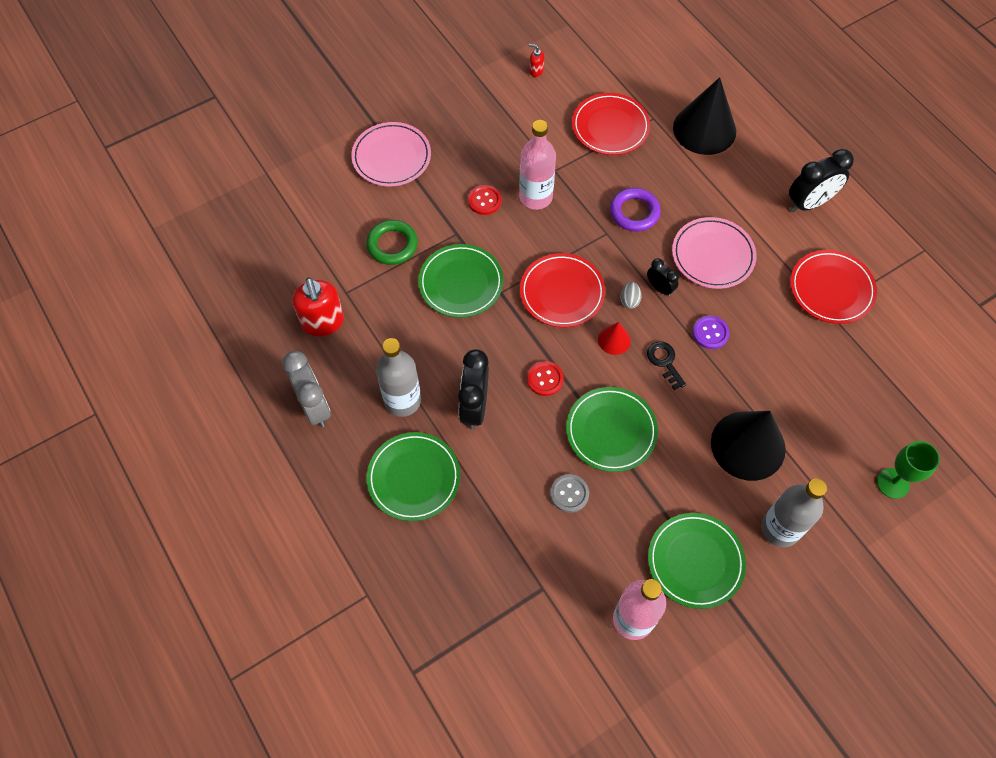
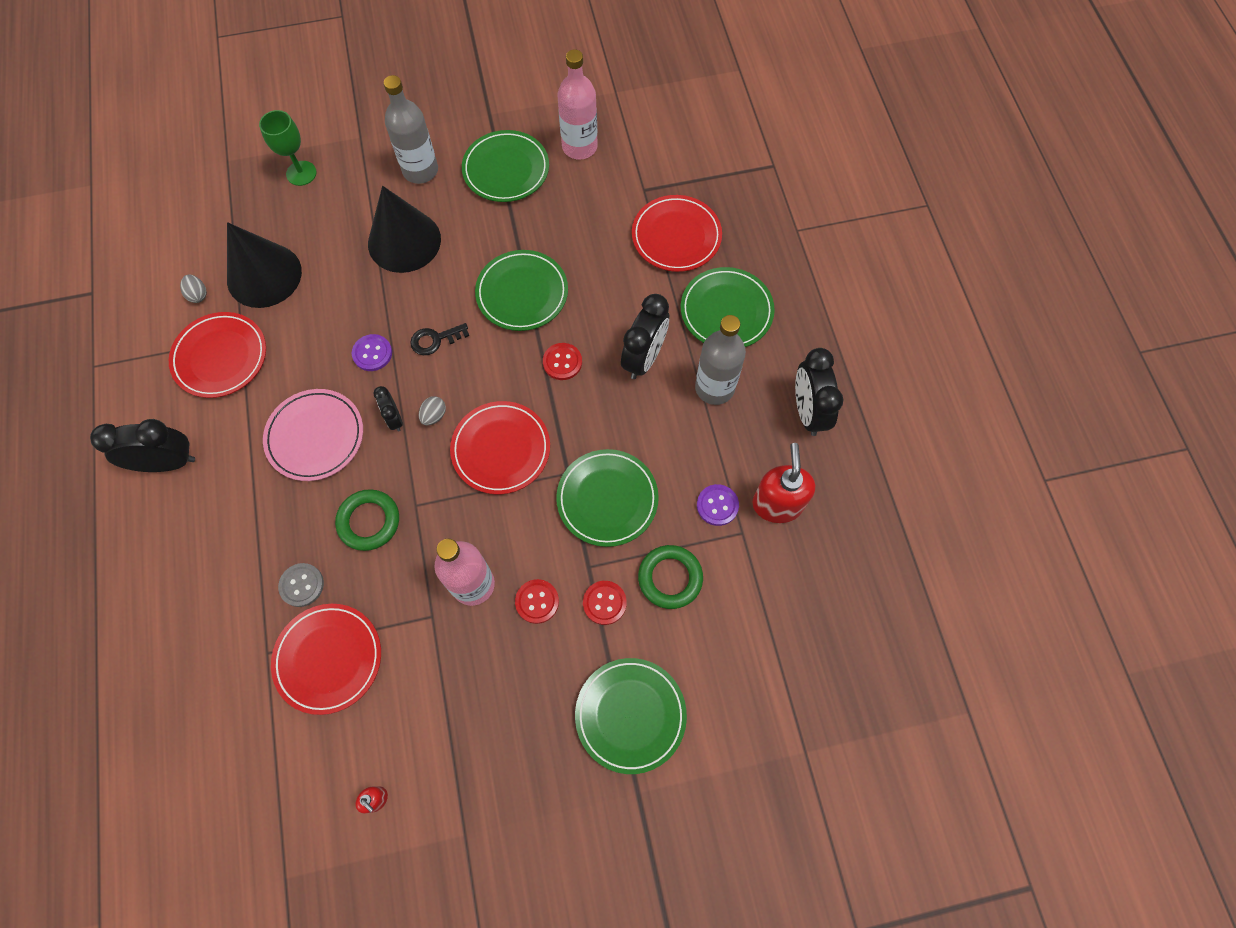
camera: 160 degrees left, 5 degrees up
grey clock [282,351,331,427] -> black clock [795,348,844,436]
pink plate [351,122,431,186] -> green plate [575,658,687,774]
grey button [550,474,589,513] -> grey button moved to [278,563,324,607]
red cone [598,322,631,355] -> none
purple ring [610,188,661,231] -> green ring [335,489,399,551]
black key [647,342,686,390] -> black key turned 75 degrees clockwise [410,323,469,355]
black cone [673,77,736,155] -> black cone moved to [227,222,302,308]
none -> grey egg [180,274,207,303]
none -> red button [583,581,627,625]
none -> red plate [632,195,722,272]
none -> purple button [697,484,739,526]

